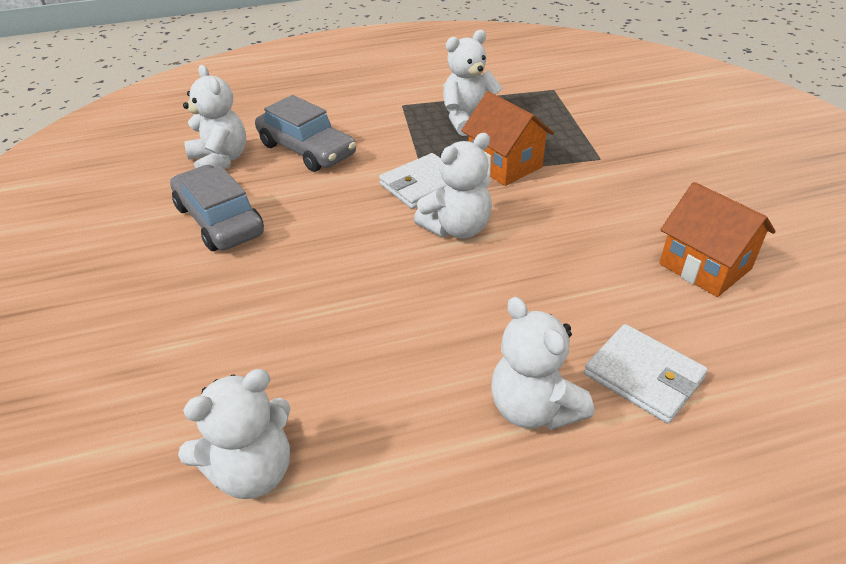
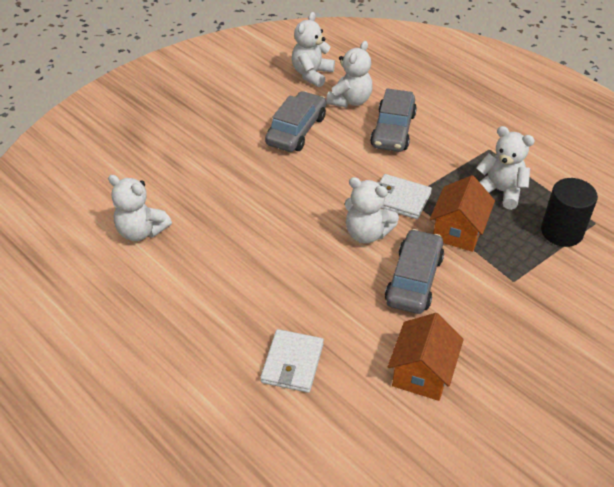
camera: 60 degrees right, 5 degrees up
white teddy bear [491,297,594,430] -> white teddy bear moved to [292,12,335,87]
none -> grey car [385,229,444,314]
none -> black cylinder [541,178,598,247]

